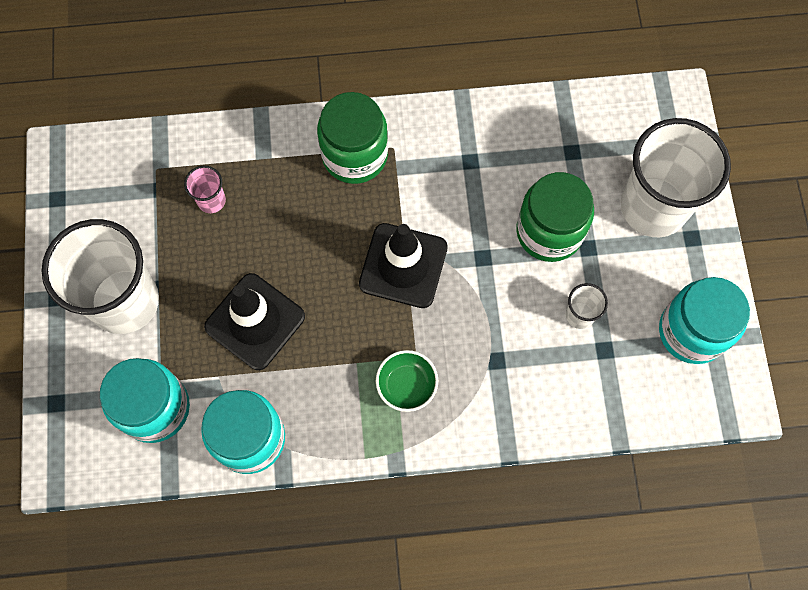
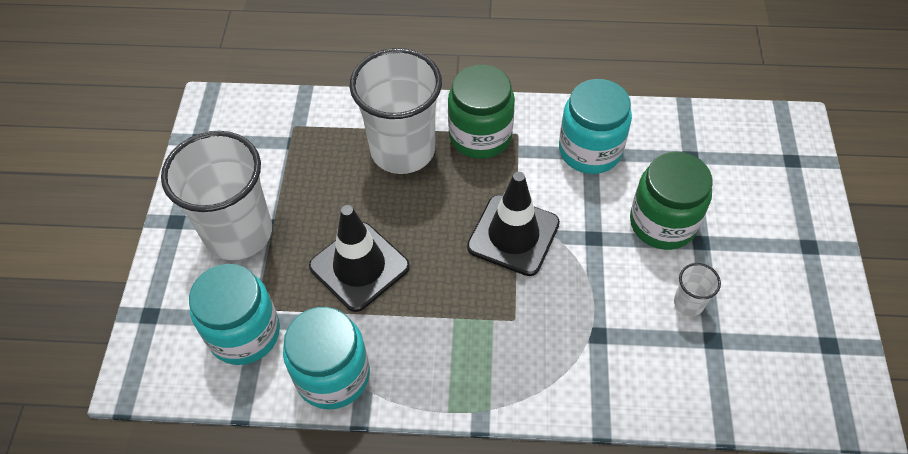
camera: 10 degrees right, 15 degrees down
pink cup [184,166,226,213] -> none
green bowl [376,350,438,412] -> none
white cup [621,118,731,237] -> white cup moved to [350,48,442,174]
turquoise jar [659,277,750,364] -> turquoise jar moved to [559,79,632,174]

